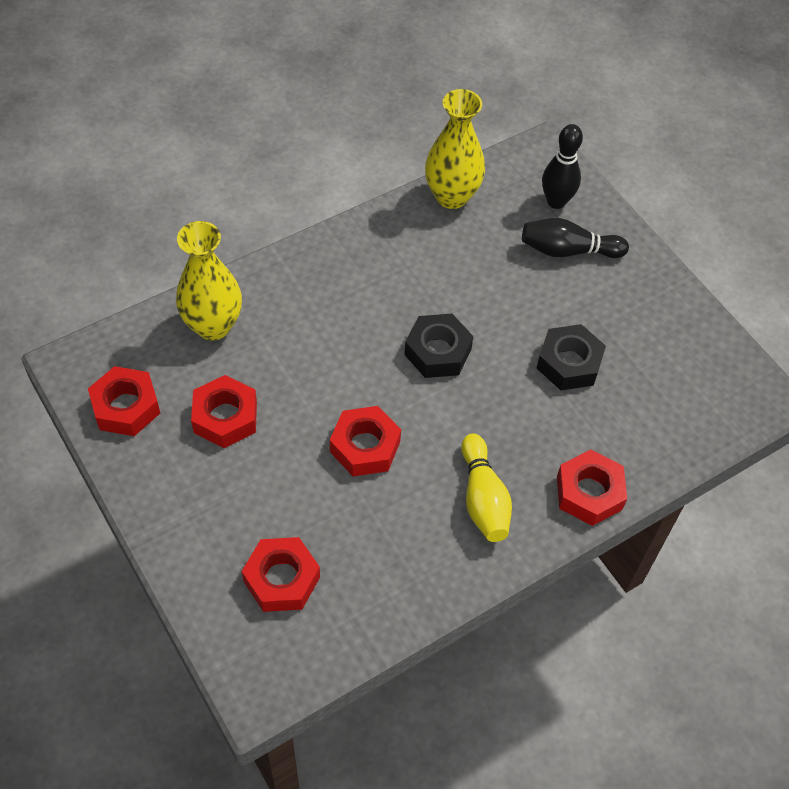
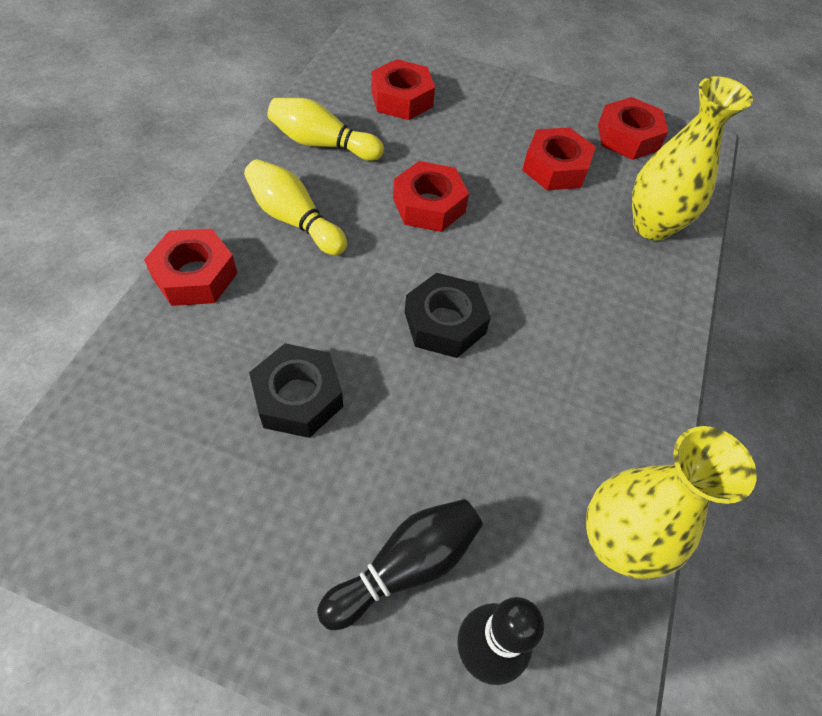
camera: 140 degrees right, 0 degrees up
none -> yellow bowling pin [268,98,384,161]

